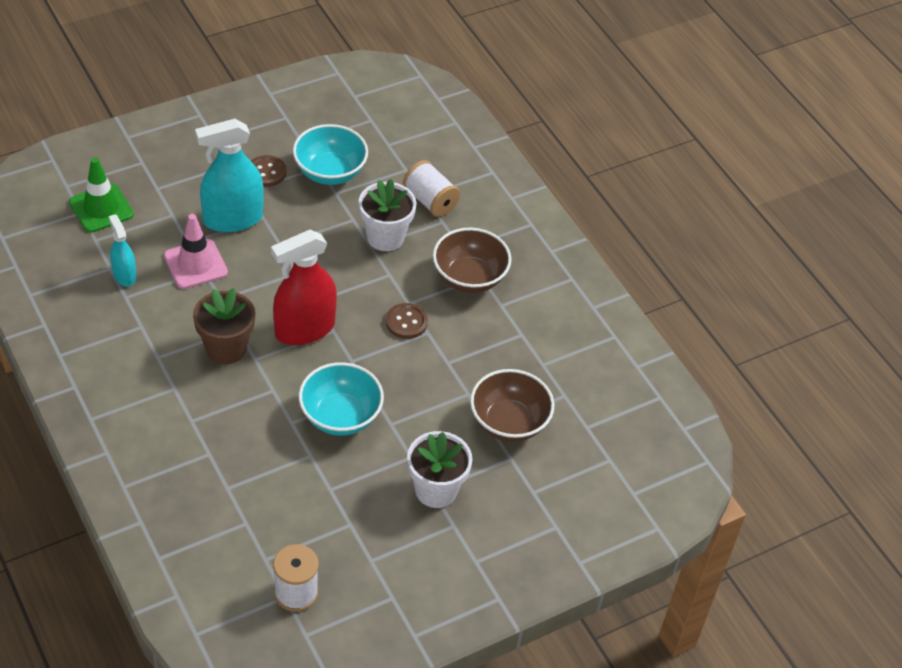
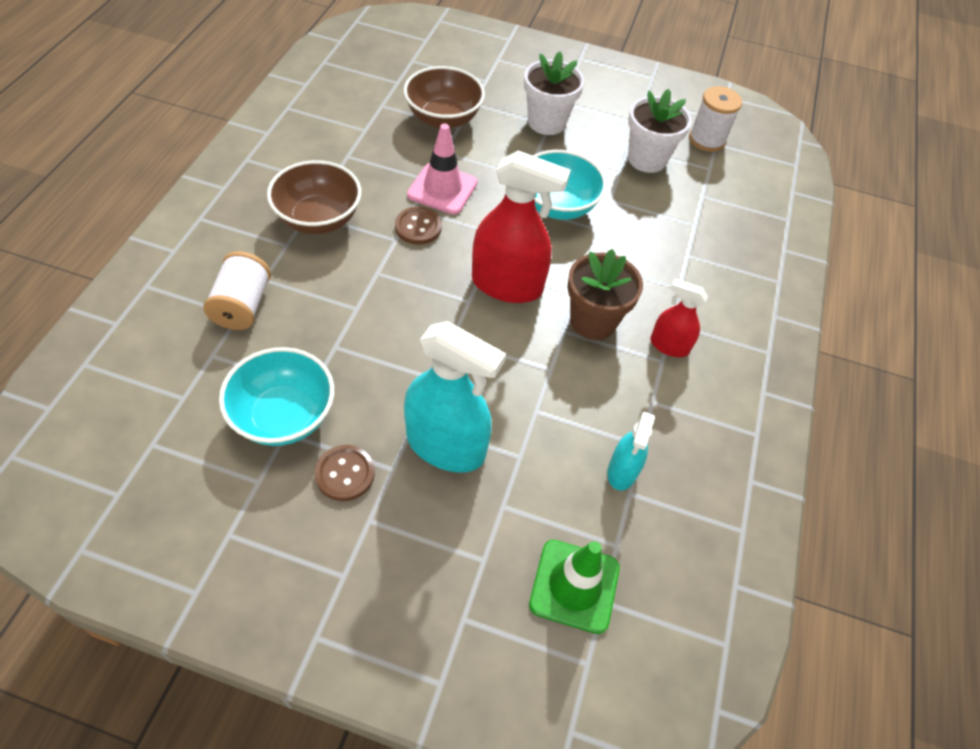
camera: 135 degrees left, 5 degrees up
pink traffic cone [164,214,228,289] -> pink traffic cone moved to [407,124,478,214]
white flower pot [359,179,416,251] -> white flower pot moved to [628,89,692,173]
none -> red spray bottle [650,279,708,357]

